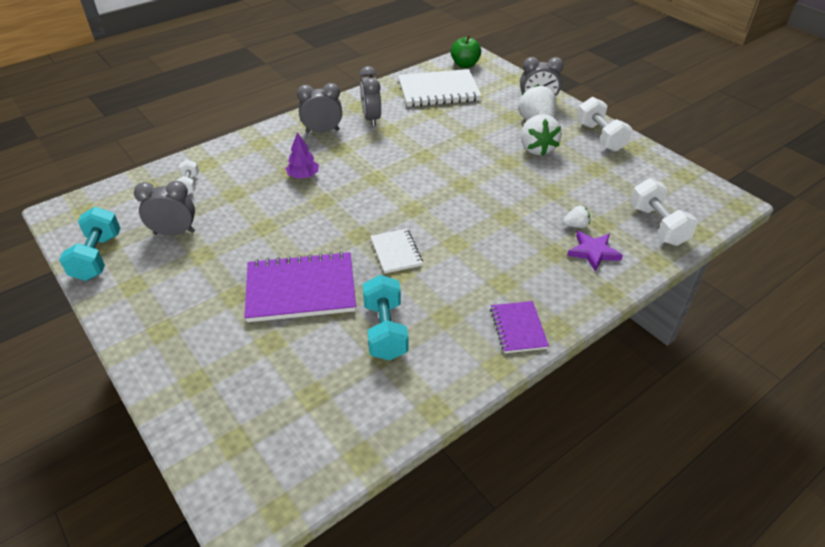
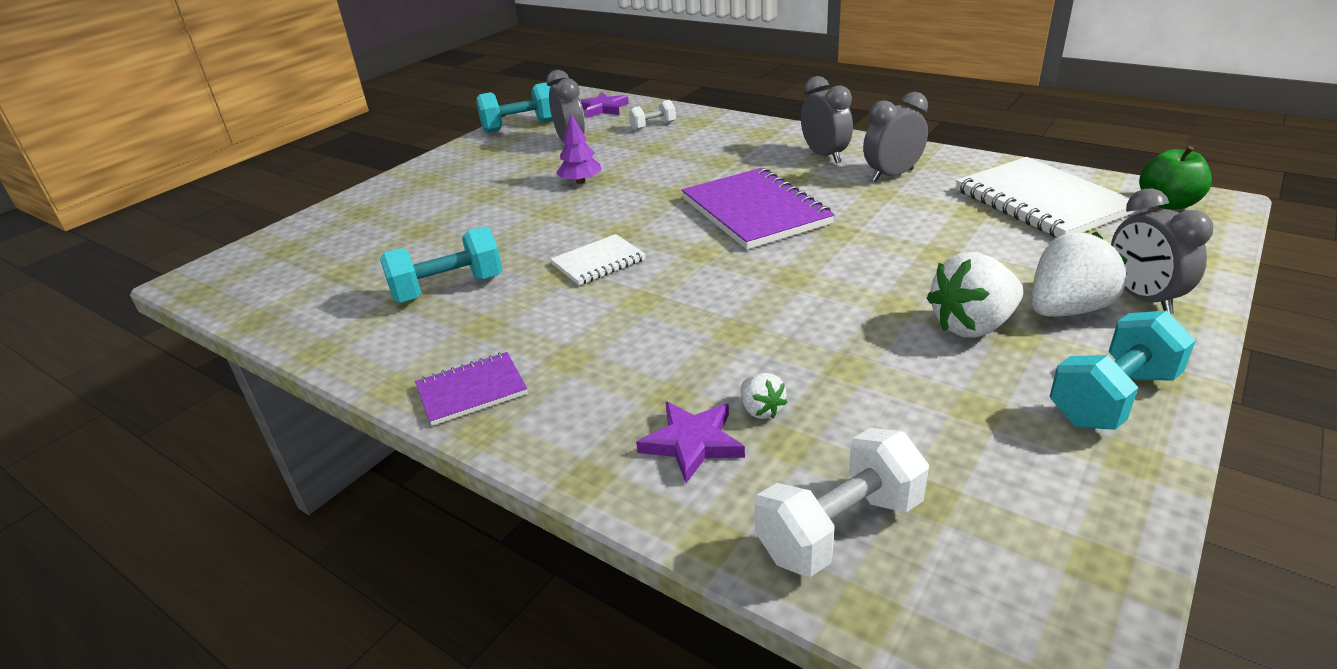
camera: 75 degrees right, 10 degrees down
purple notebook [245,251,356,322] -> purple notebook moved to [682,168,835,249]
purple tree [286,132,319,179] -> purple tree moved to [556,114,601,184]
white dumbbell [577,97,632,152] -> turquoise dumbbell [1050,311,1196,430]
none -> purple star [580,92,629,118]

